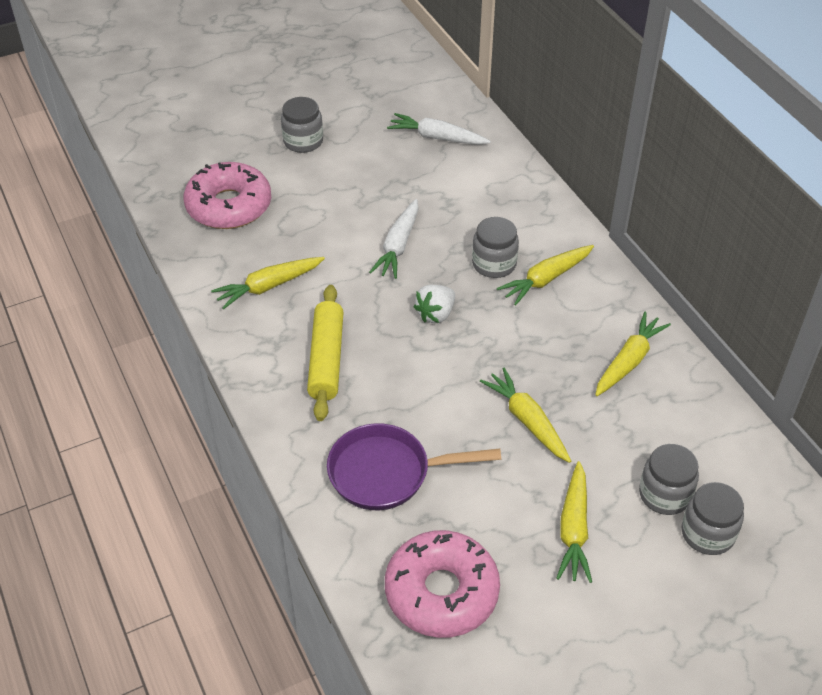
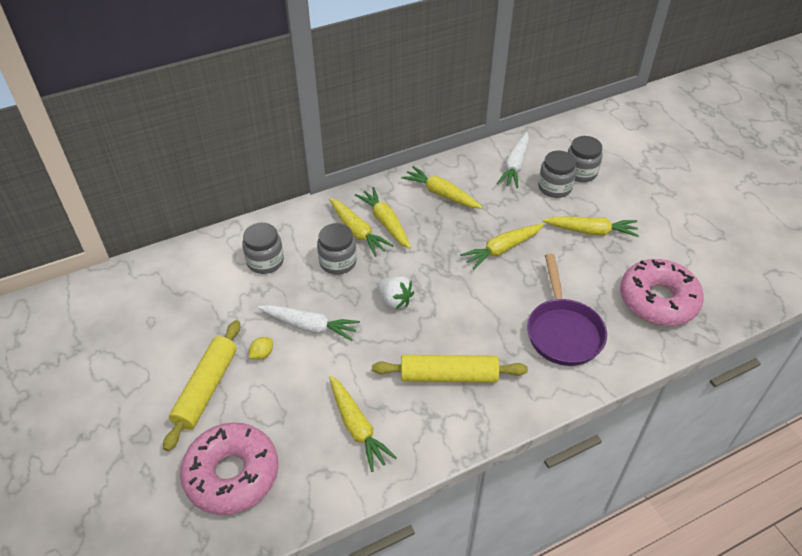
camera: 90 degrees left, 0 degrees up
grey jar [281,97,323,153] -> grey jar moved to [242,223,284,274]
white carrot [387,113,491,145] -> white carrot moved to [497,132,529,188]
none -> yellow rolling pin [163,320,240,451]
none -> yellow lemon [249,337,273,360]
none -> yellow carrot [355,187,411,249]

